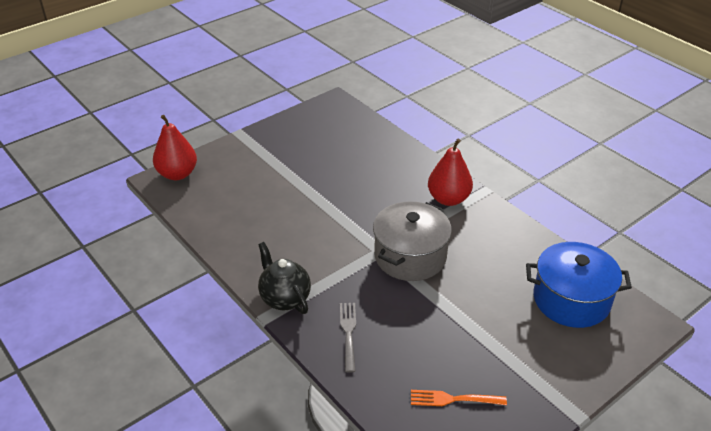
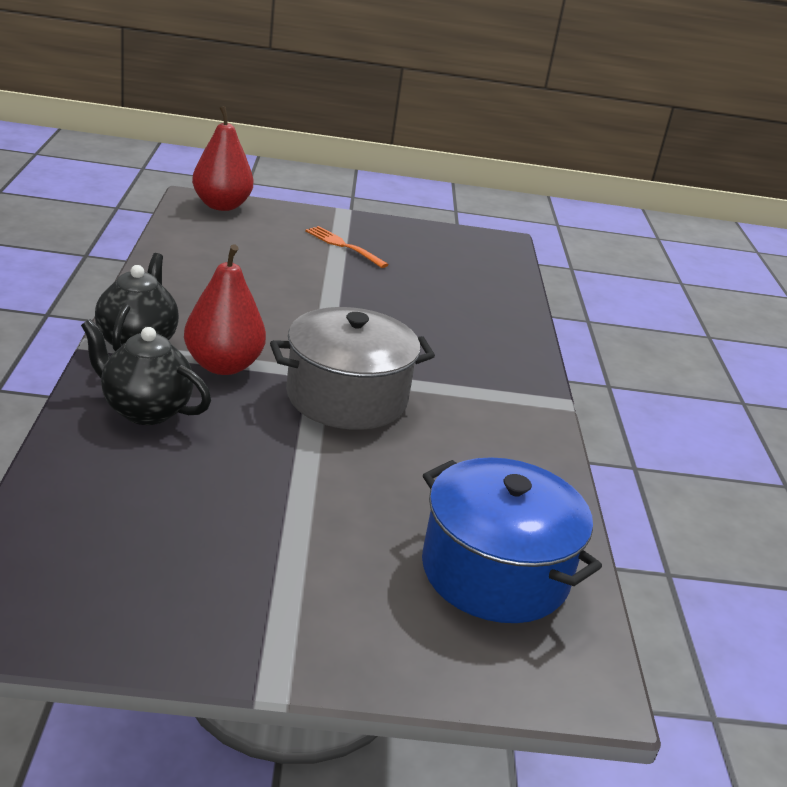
camera: 35 degrees right, 10 degrees down
grey fork [340,303,356,372] -> black teapot [81,319,211,425]
orange fork [411,390,507,406] -> orange fork moved to [305,226,389,268]
red pear [428,139,473,206] -> red pear moved to [184,244,266,375]

